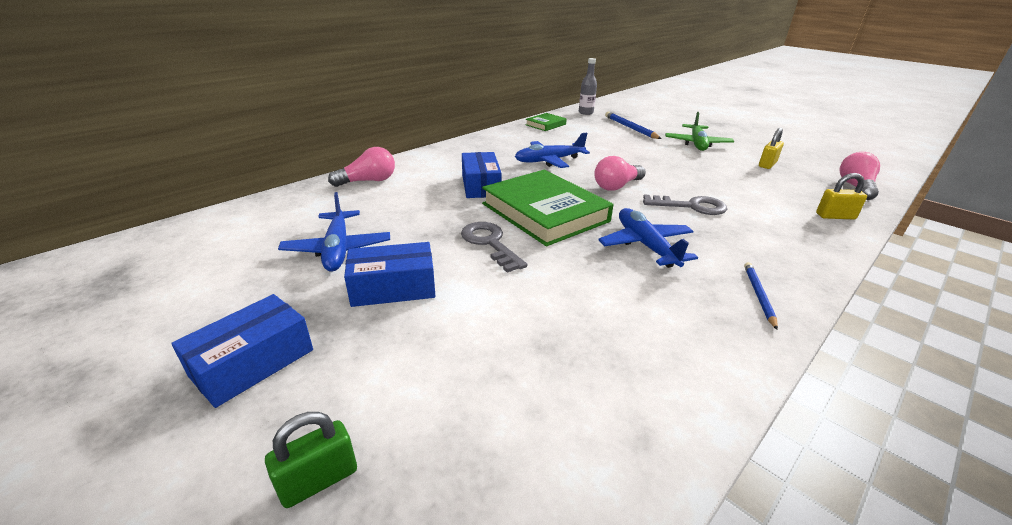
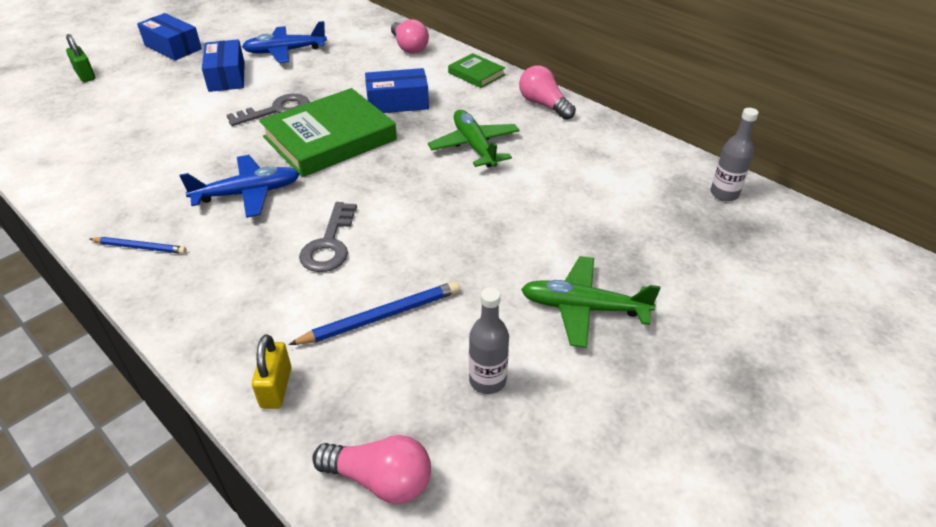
camera: 90 degrees right, 10 degrees up
blue plane [515,133,590,168] -> green plane [428,110,520,167]
green book [525,113,567,131] -> green book moved to [448,53,505,88]
pink light bulb [594,156,646,191] -> pink light bulb moved to [519,65,576,120]
blue pencil [605,112,662,139] -> blue pencil moved to [288,281,460,345]
yellow padlock [759,128,784,169] -> grey bottle [469,287,509,394]

